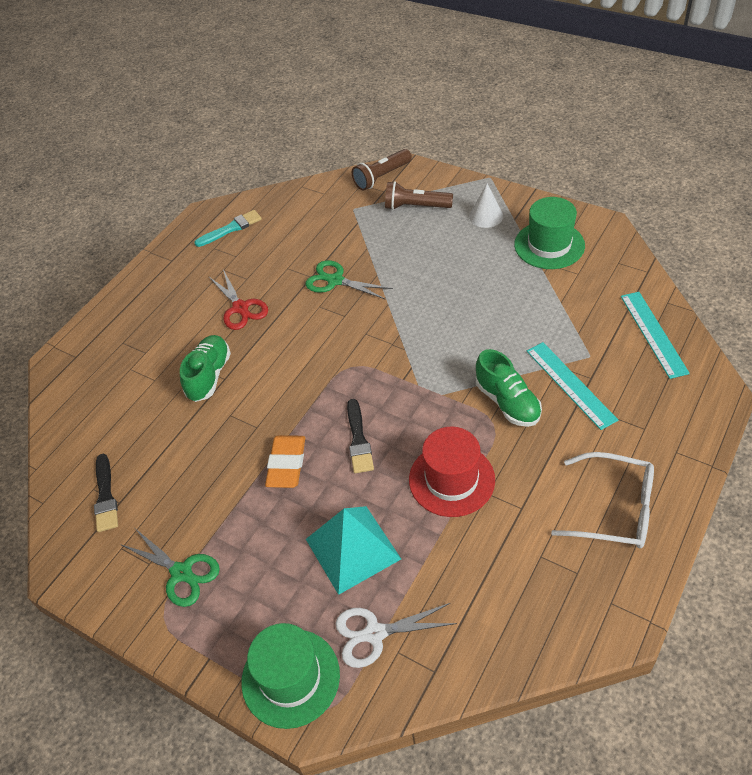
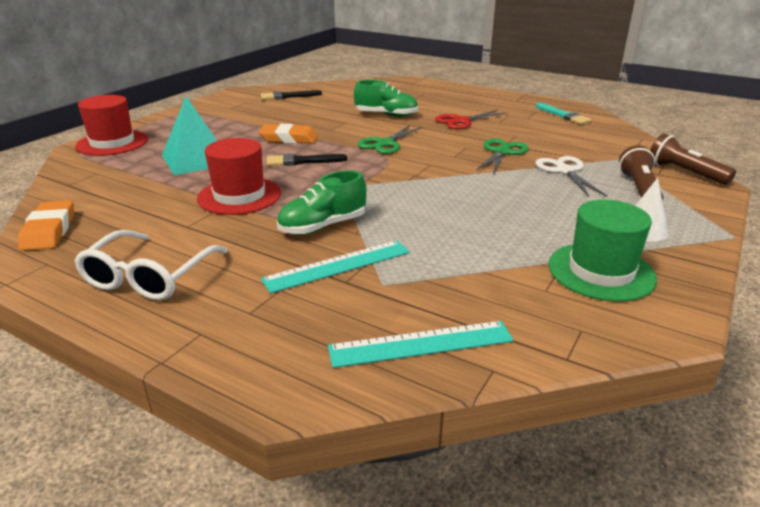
camera: 85 degrees right, 20 degrees down
green scissors [120,529,220,607] -> green scissors moved to [357,125,423,154]
green hat [241,623,340,729] -> red hat [75,95,148,156]
white scissors [335,603,457,668] -> white scissors moved to [535,156,607,197]
none -> orange eraser [18,200,74,251]

